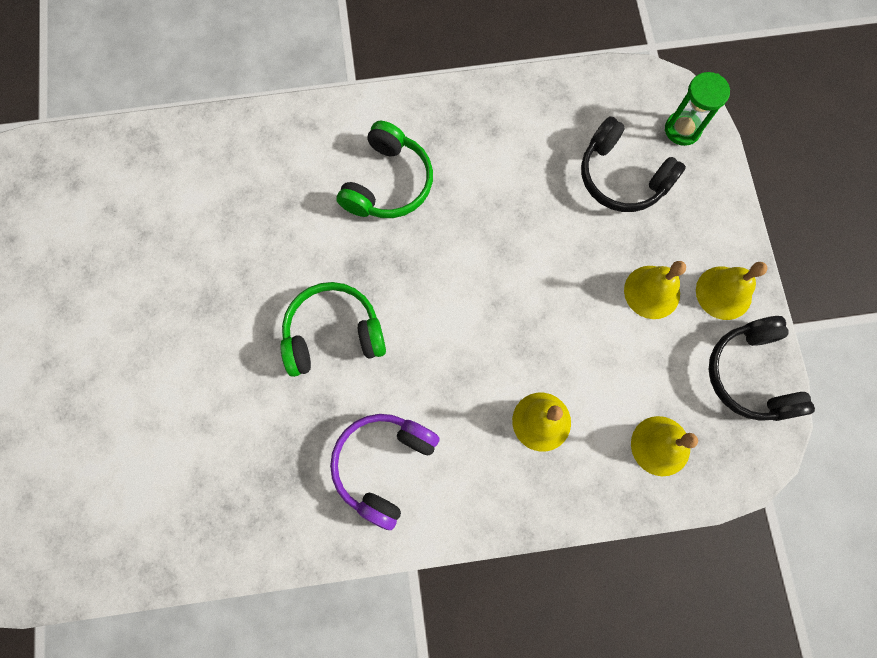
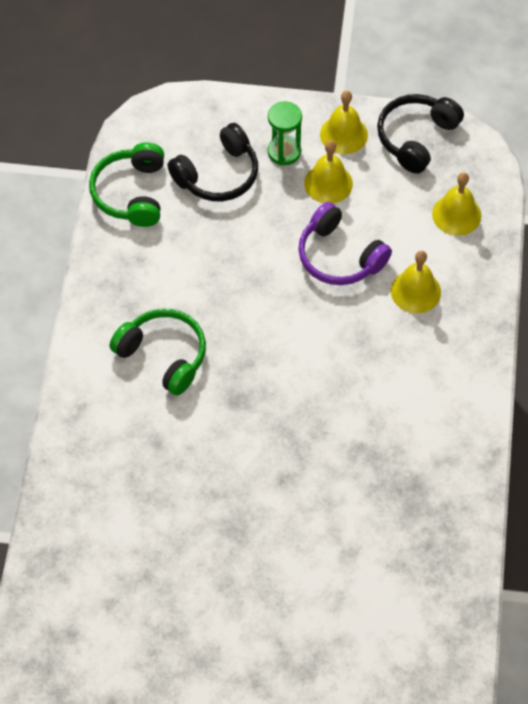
camera: 75 degrees left, 15 degrees down
green headphones [280,282,386,377] -> green headphones moved to [89,142,164,227]
purple headphones [330,414,440,530] -> purple headphones moved to [298,202,392,285]
green hourglass [665,72,730,146] -> green hourglass moved to [268,101,302,165]
black headphones [709,316,815,421] -> black headphones turned 120 degrees clockwise [377,94,464,174]

